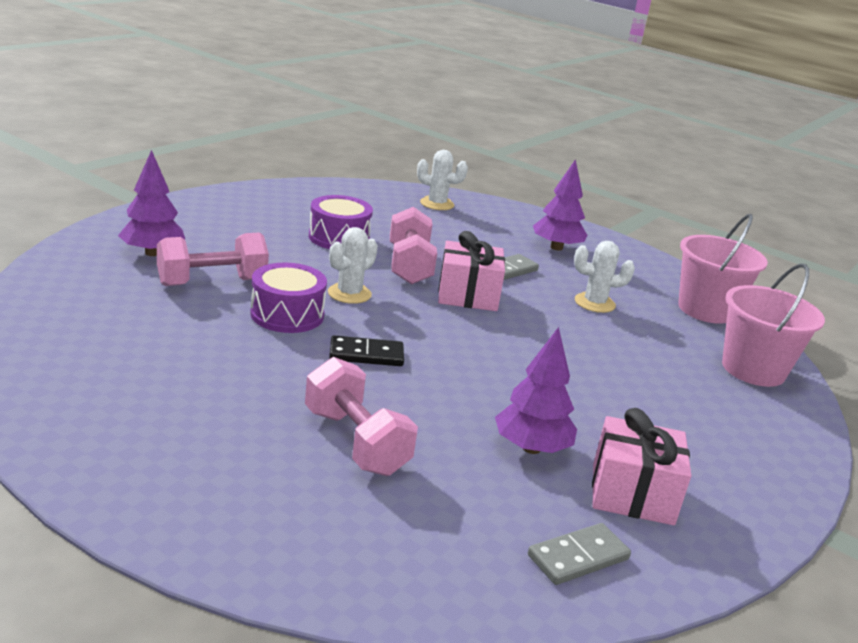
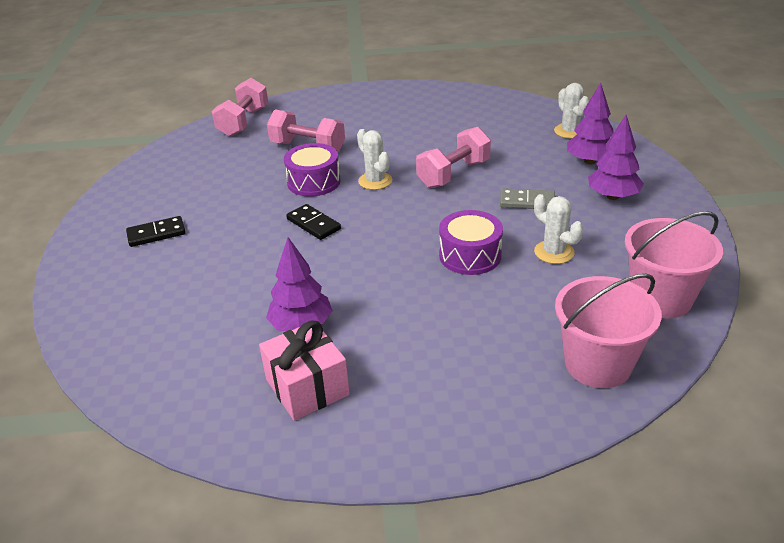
camera: 55 degrees right, 10 degrees up
purple tree [118,150,185,256] -> purple tree moved to [567,83,614,164]
pink dumbbell [305,357,418,476] -> pink dumbbell moved to [212,78,268,137]
purple drum [309,195,373,249] -> purple drum moved to [439,210,503,275]
white cactus [328,227,378,304] -> white cactus turned 60 degrees clockwise [357,129,392,190]
pink gift [438,231,505,311] -> none
grey domino [528,523,631,585] -> none
none -> black domino [126,216,186,247]

